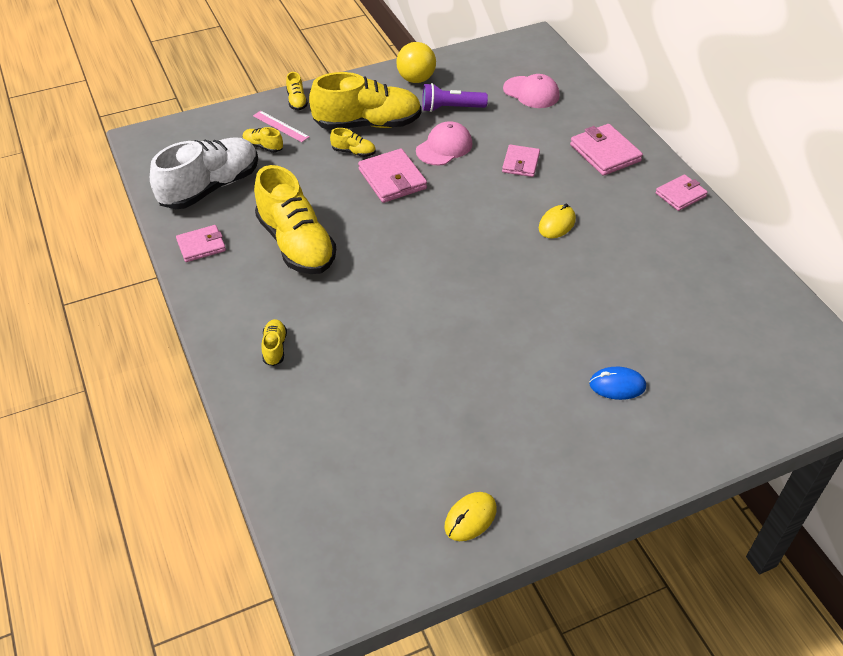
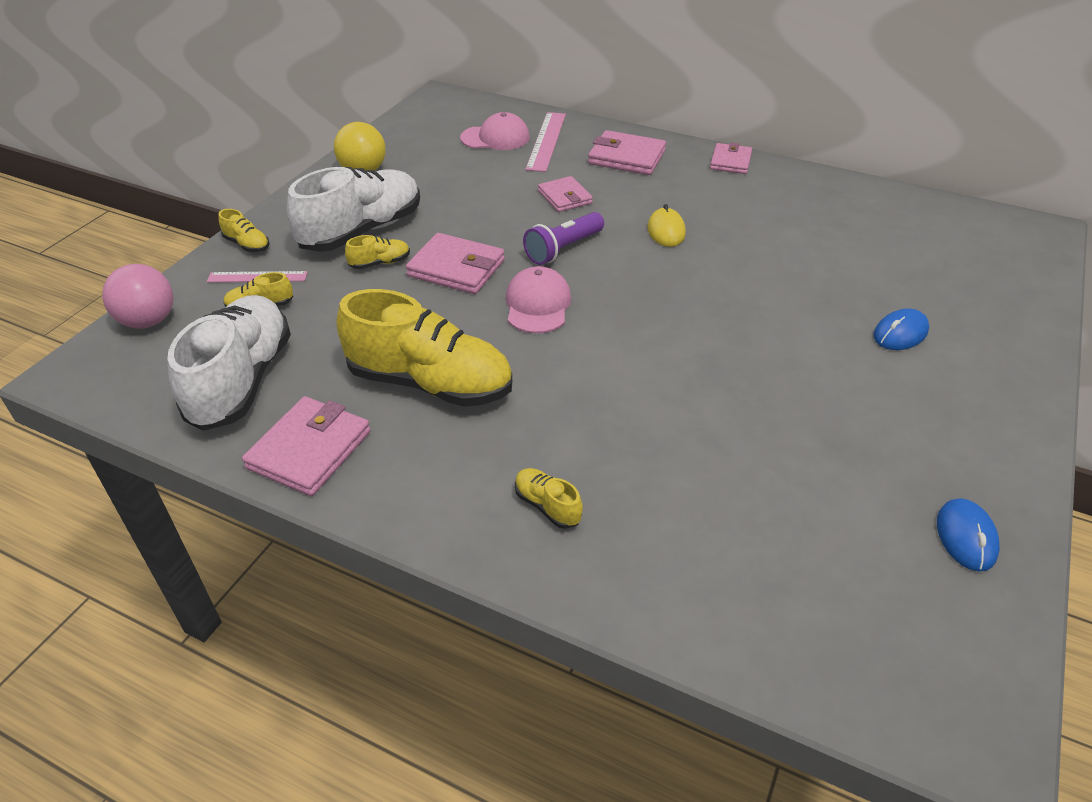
camera: 40 degrees left, 5 degrees down
pink wallet [176,225,226,262] -> pink wallet [242,396,371,496], size x1.51
yellow shoe [309,72,422,130] -> white shoe [287,167,420,252]
pink cap [416,121,472,166] -> pink cap moved to [506,266,571,333]
purple flashlight [422,83,488,112] -> purple flashlight moved to [523,212,604,265]
yellow mouse [444,492,497,541] -> blue mouse [937,498,1000,571]
none -> pink ball [102,264,173,329]
none -> pink ruler [525,112,566,172]

